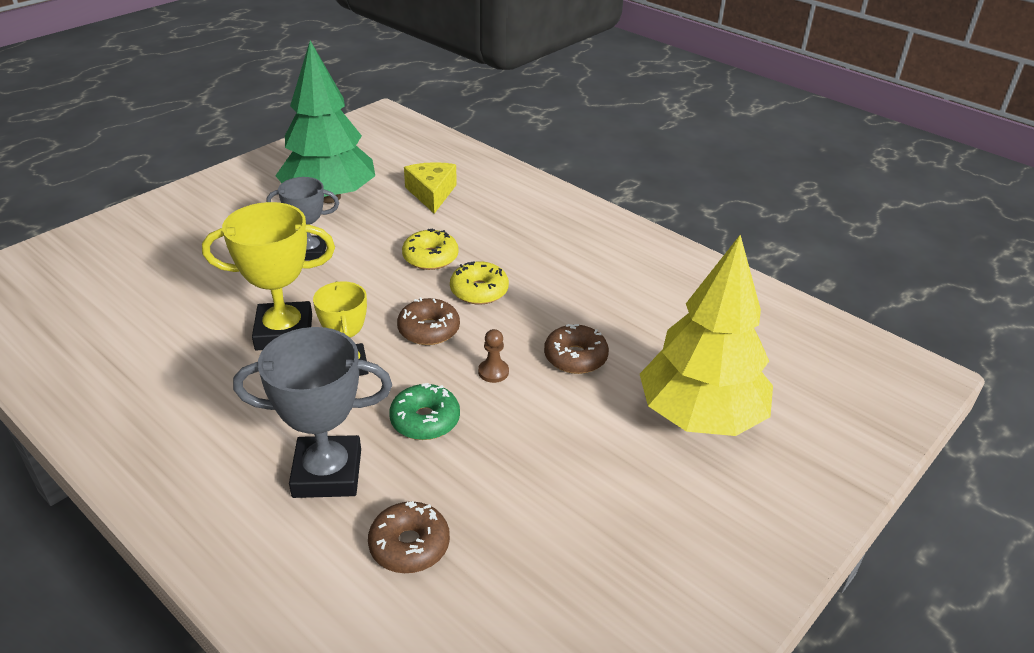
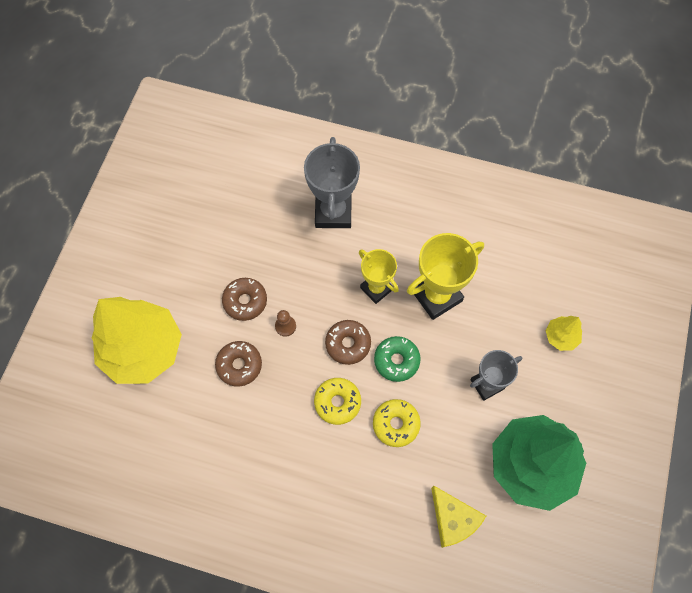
camera: 155 degrees right, 30 degrees up
grey trophy [233,327,392,498] -> grey trophy turned 60 degrees counterclockwise [304,137,360,228]
brown donut [368,501,450,573] -> brown donut moved to [222,278,267,321]
green donut [389,383,460,440] -> green donut moved to [374,336,421,382]
none -> yellow tree [546,316,582,351]

